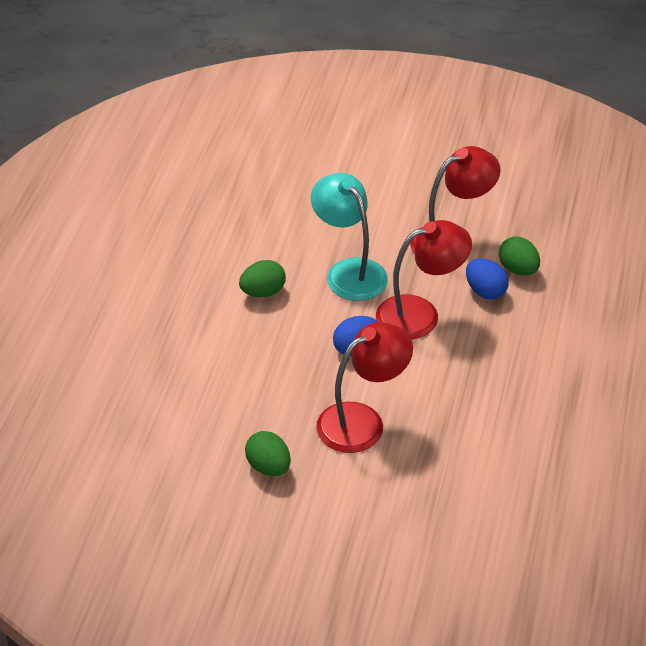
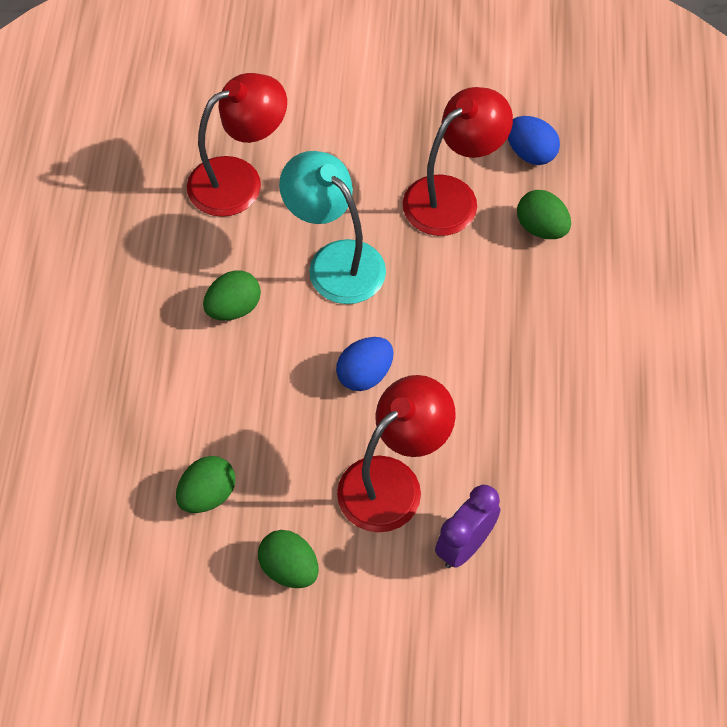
camera: 10 degrees left, 15 degrees up
red lamp [376,220,472,340] -> red lamp moved to [187,73,287,217]
blue egg [466,258,509,300] -> blue egg moved to [508,116,560,165]
none -> green egg [176,456,235,513]
none -> purple clock [435,485,500,568]

